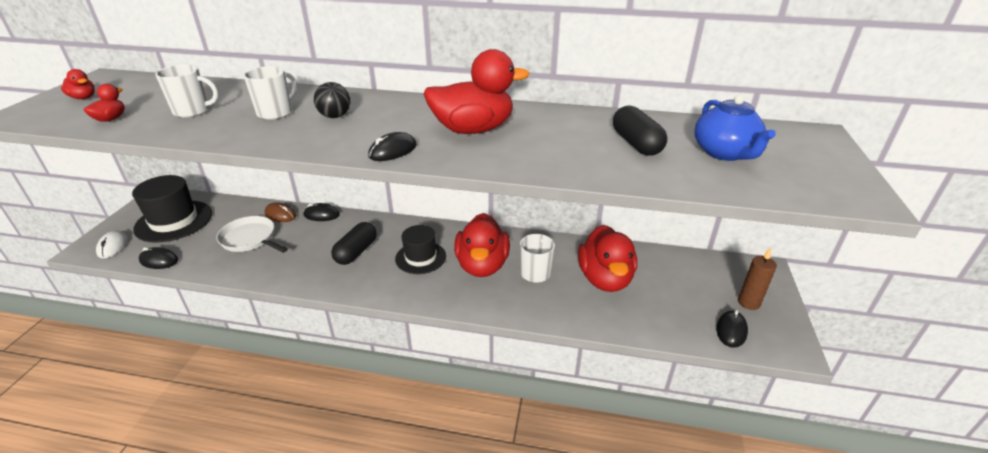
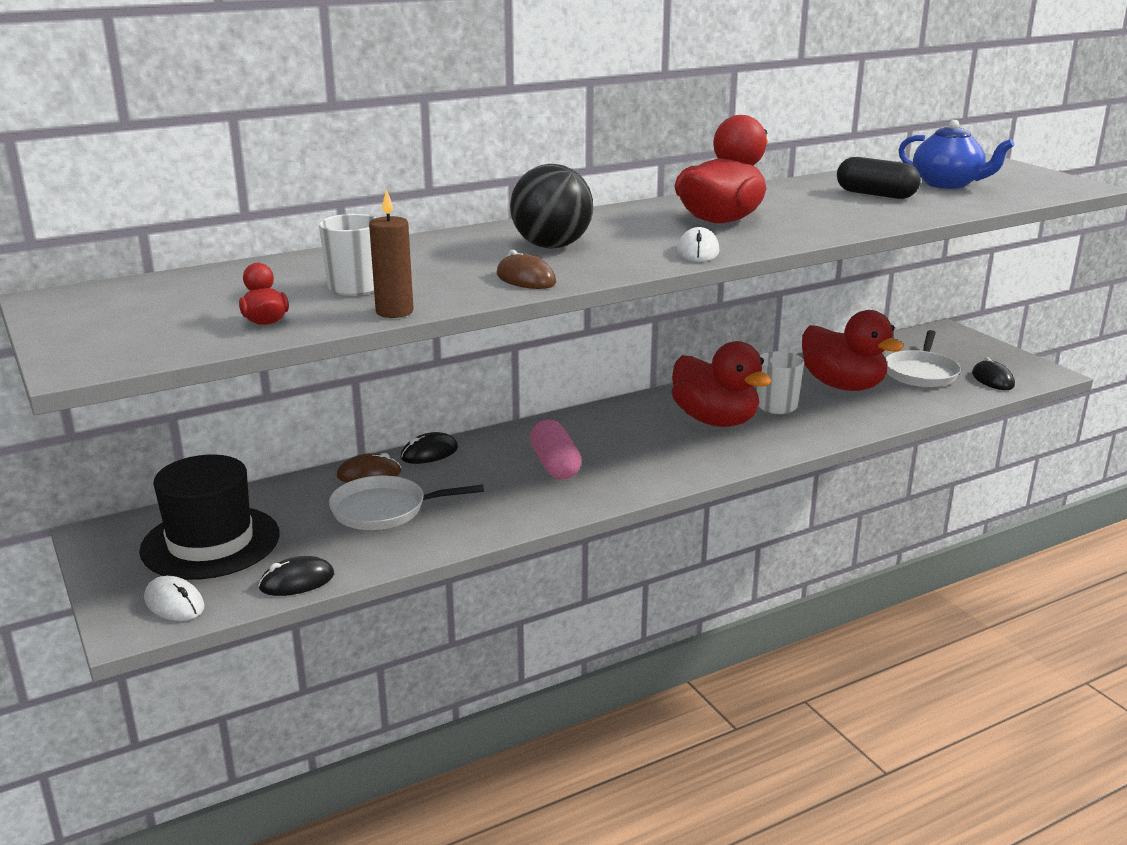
camera: 40 degrees left, 10 degrees down
red duck [61,69,95,99] -> none
white mug [243,66,297,120] -> none
black ball [314,82,350,118] -> black ball [510,164,593,249], size x1.65
black capsule [331,222,377,265] -> pink capsule [530,419,581,479]
black mouse [368,132,417,161] -> white mouse [677,227,719,262]
black hat [395,225,446,274] -> none
brown candle [738,248,777,310] -> brown candle moved to [369,189,414,318]
none -> brown mouse [497,250,556,289]
none -> white pan [885,330,961,387]

